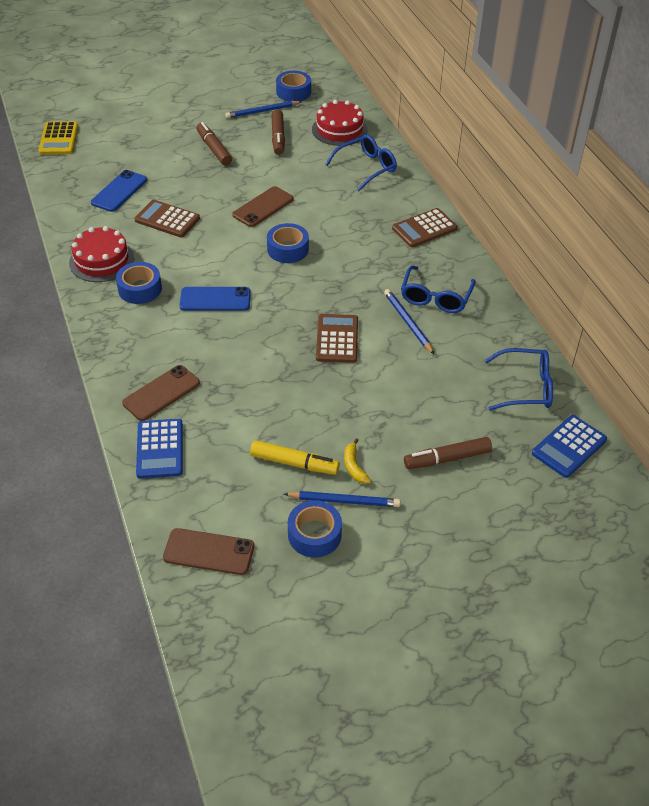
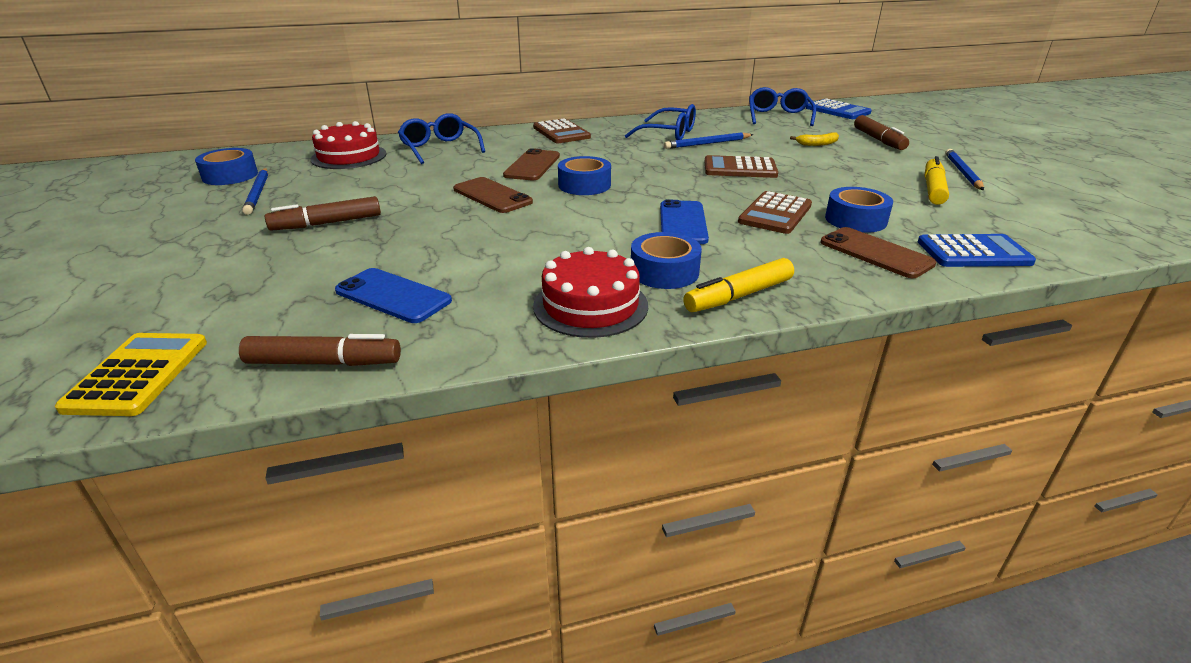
camera: 85 degrees left, 15 degrees down
yellow calculator [38,121,78,155] -> yellow calculator turned 90 degrees counterclockwise [55,333,207,416]
brown calculator [134,200,200,237] -> brown calculator moved to [738,191,812,234]
brown phone [163,528,254,575] -> brown phone moved to [503,148,560,180]
brown marker [271,109,285,155] -> brown marker moved to [239,334,401,366]
blue tape [288,500,342,558] -> blue tape moved to [825,187,893,233]
yellow banana [344,438,371,484] -> yellow banana moved to [790,132,839,146]
none -> yellow marker [683,258,794,312]

